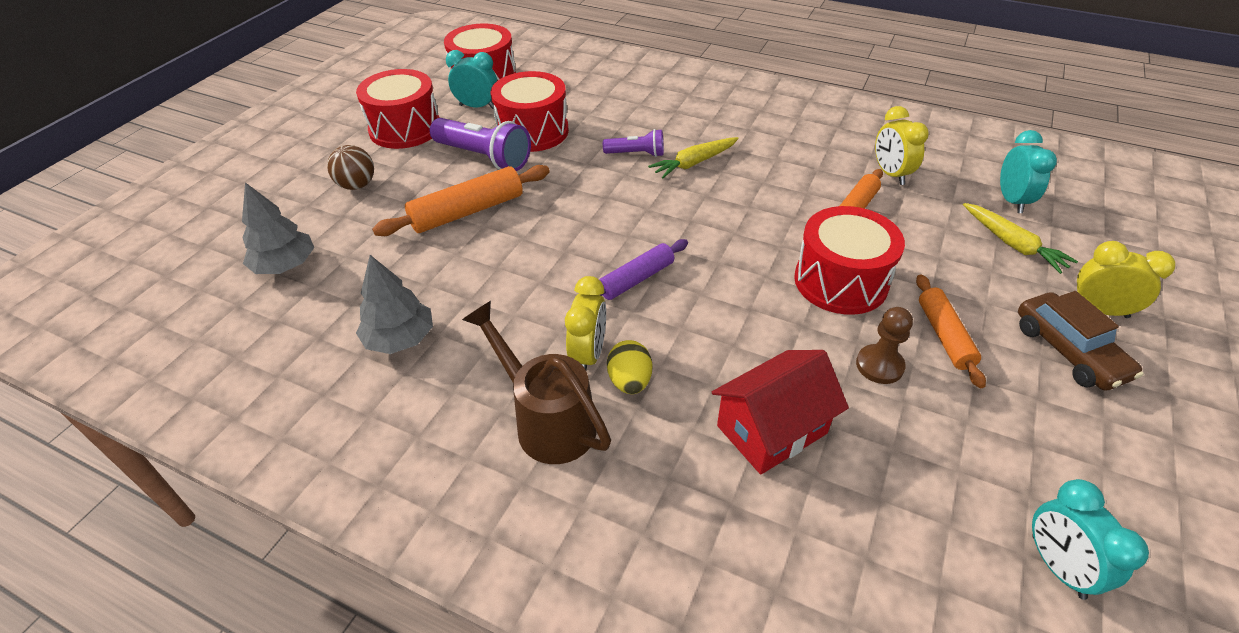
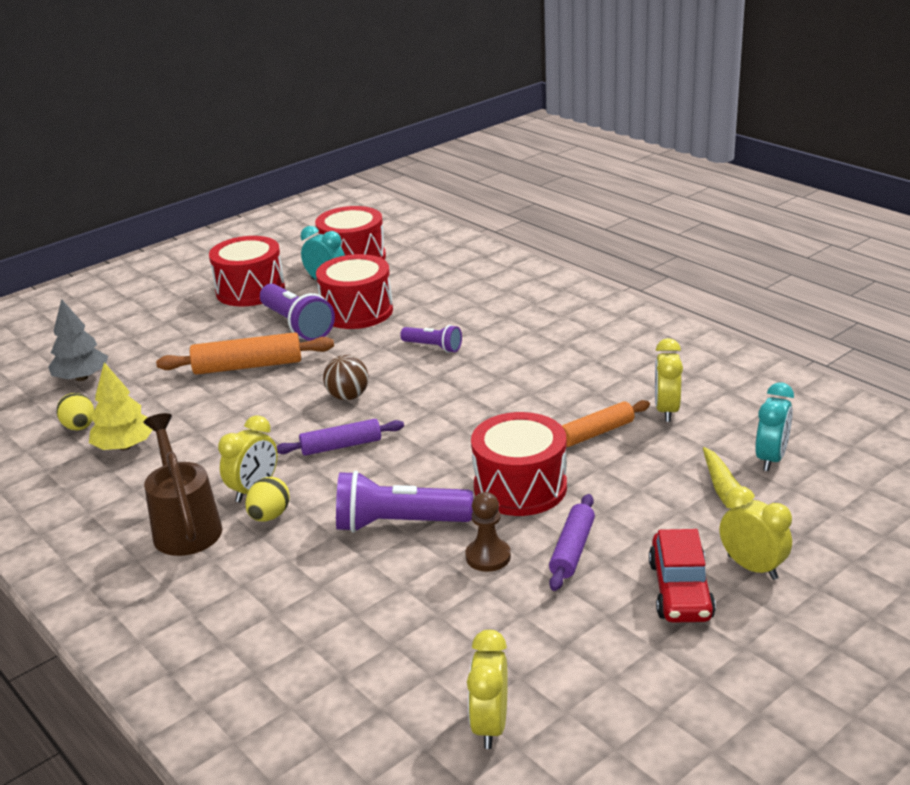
camera: 25 degrees right, 15 degrees down
brown ball [327,145,374,190] -> brown ball moved to [323,355,369,400]
grey tree [356,255,433,354] -> yellow tree [89,362,152,450]
yellow carrot [648,137,739,179] -> none
red house [712,350,849,475] -> none
orange rolling pin [916,274,986,388] -> purple rolling pin [549,494,595,591]
brown car [1018,291,1143,391] -> red car [649,529,716,623]
turquoise clock [1032,479,1149,600] -> yellow clock [467,630,508,749]
none -> yellow egg [57,393,94,430]
none -> purple flashlight [336,471,473,533]

